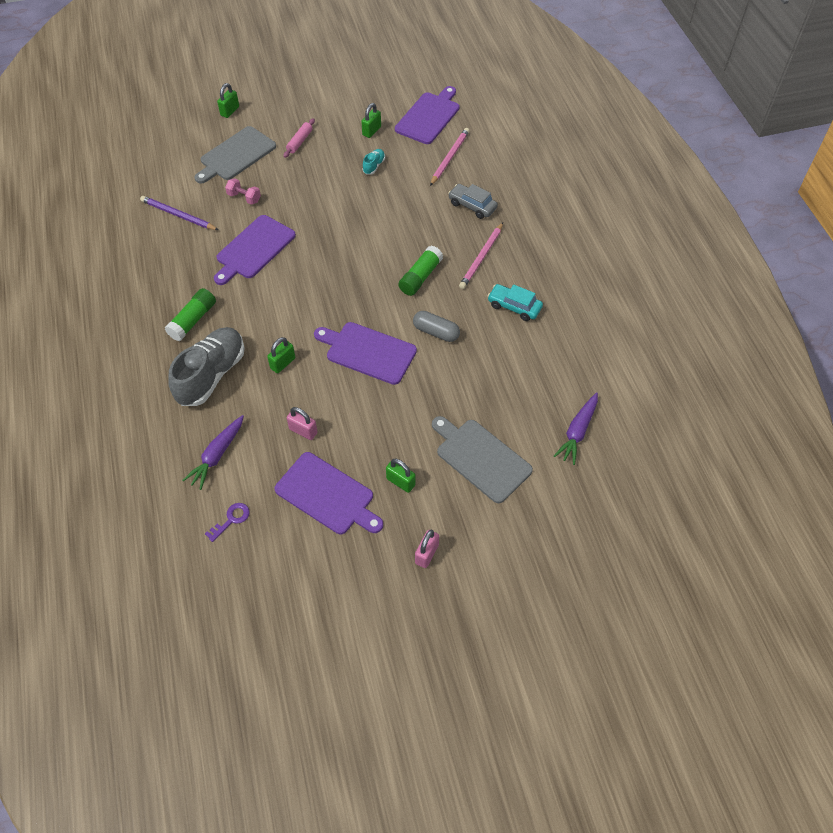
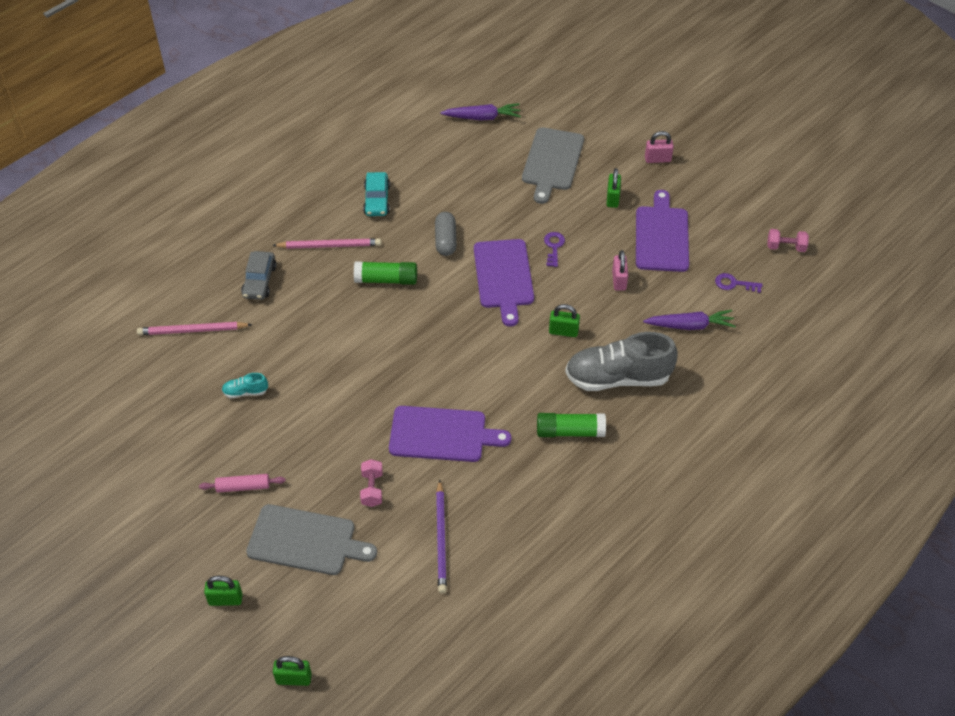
camera: 120 degrees left, 5 degrees down
green padlock [361,103,381,138] -> green padlock moved to [273,656,312,686]
purple cutting board [395,86,460,144] -> none
none -> purple key [544,232,565,267]
none -> pink dumbbell [767,229,809,252]

